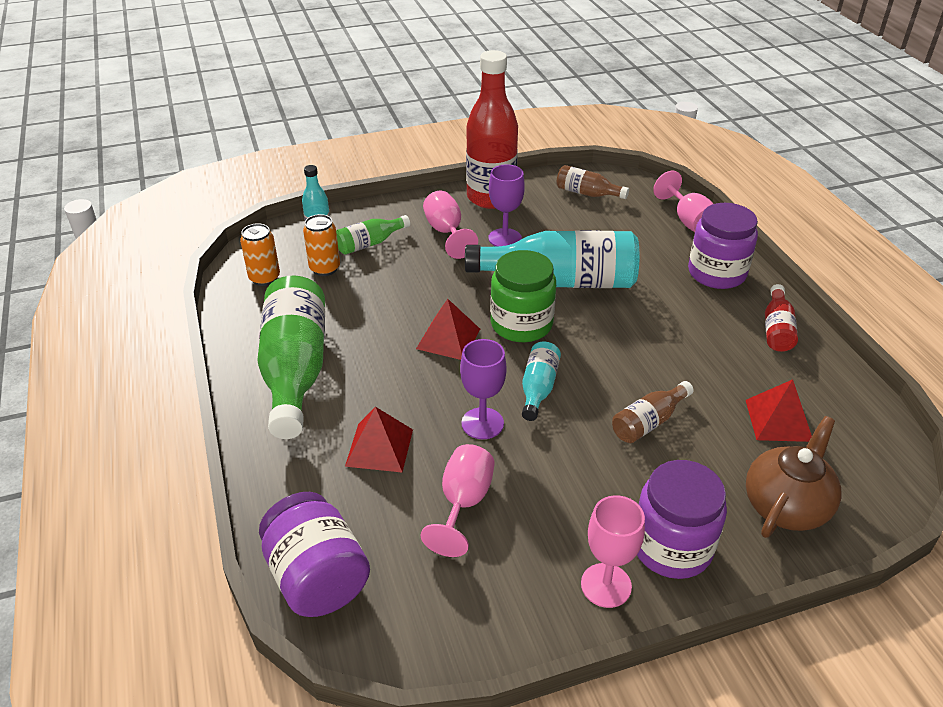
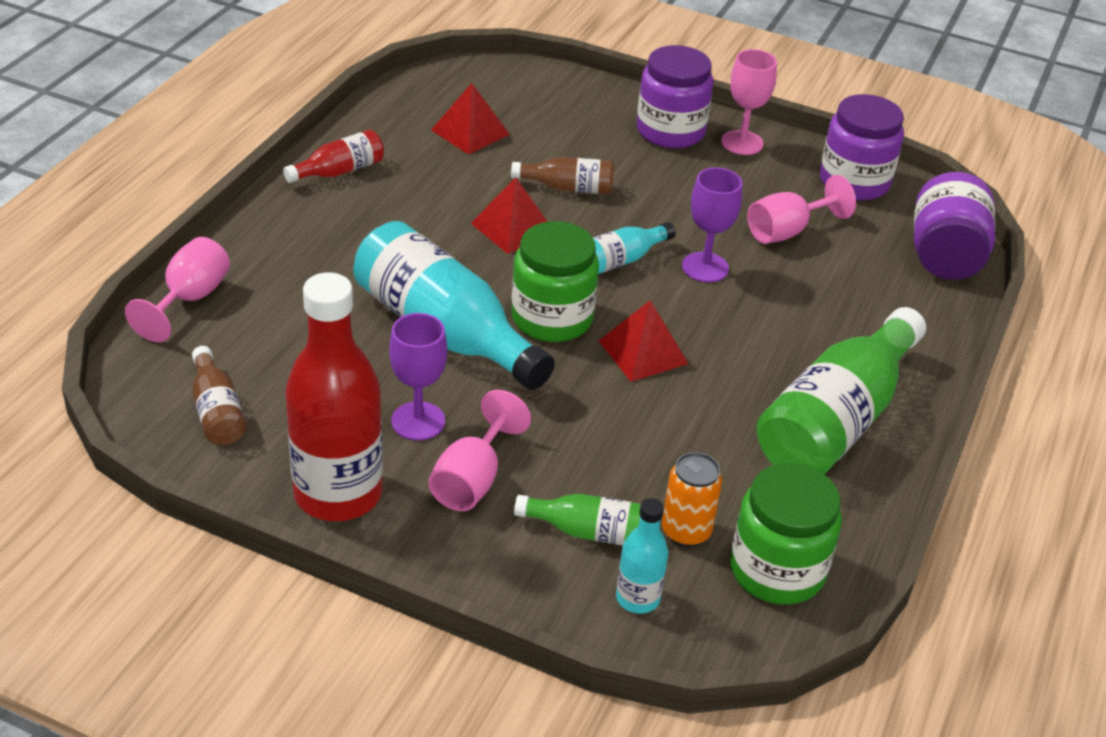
camera: 140 degrees left, 0 degrees up
orange can [240,223,280,286] -> green jar [730,463,842,605]
red pyramid [345,407,413,472] -> red pyramid moved to [471,177,548,254]
purple jar [688,203,758,289] -> purple jar moved to [820,94,904,200]
brown teapot [746,416,841,538] -> none

